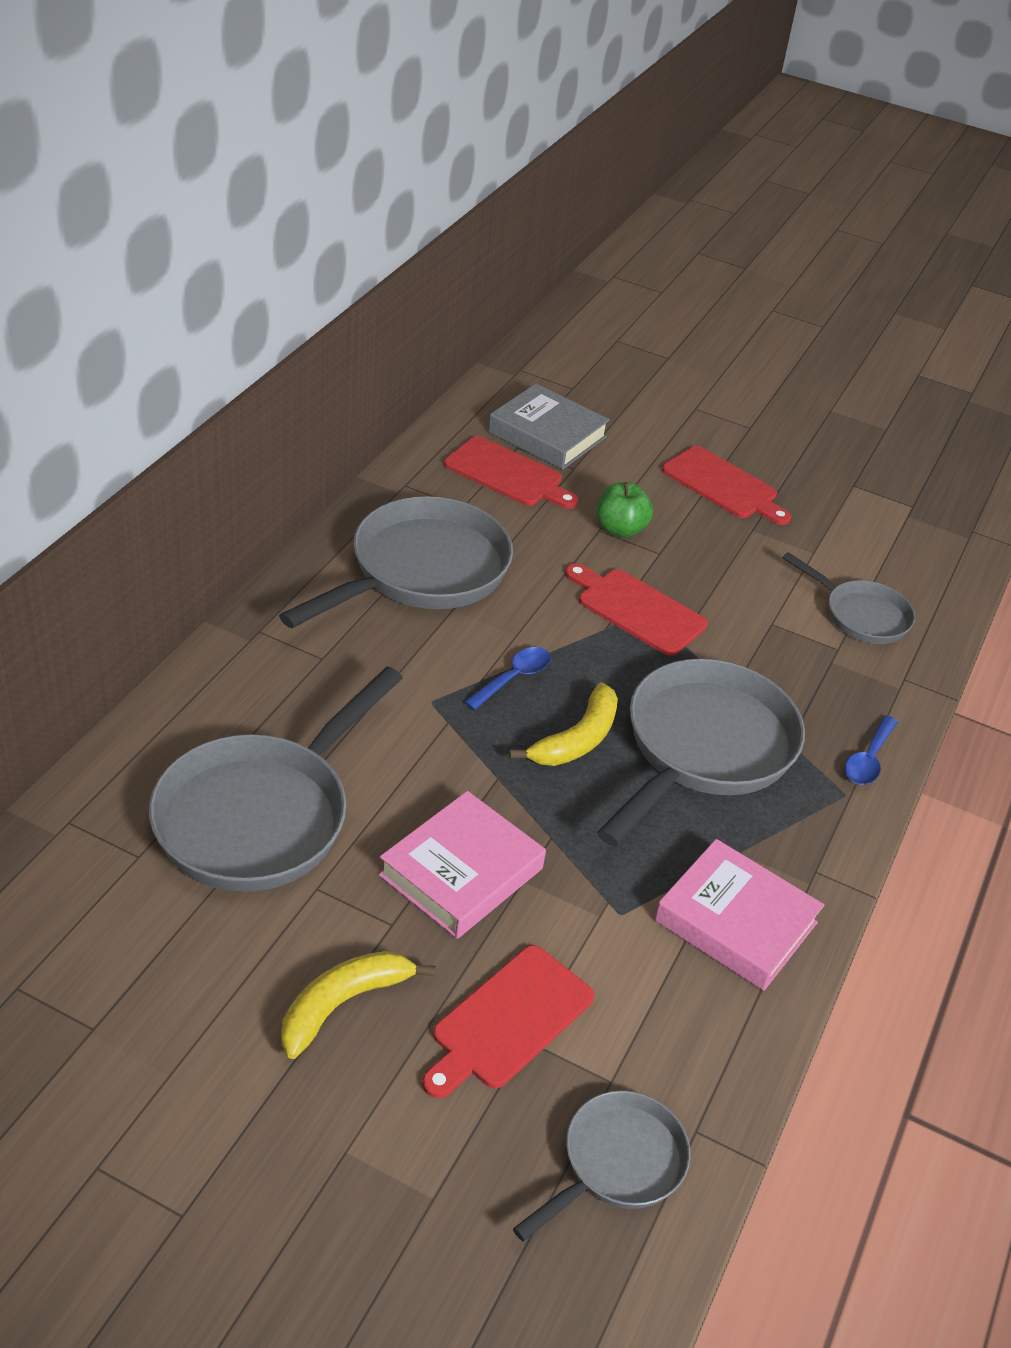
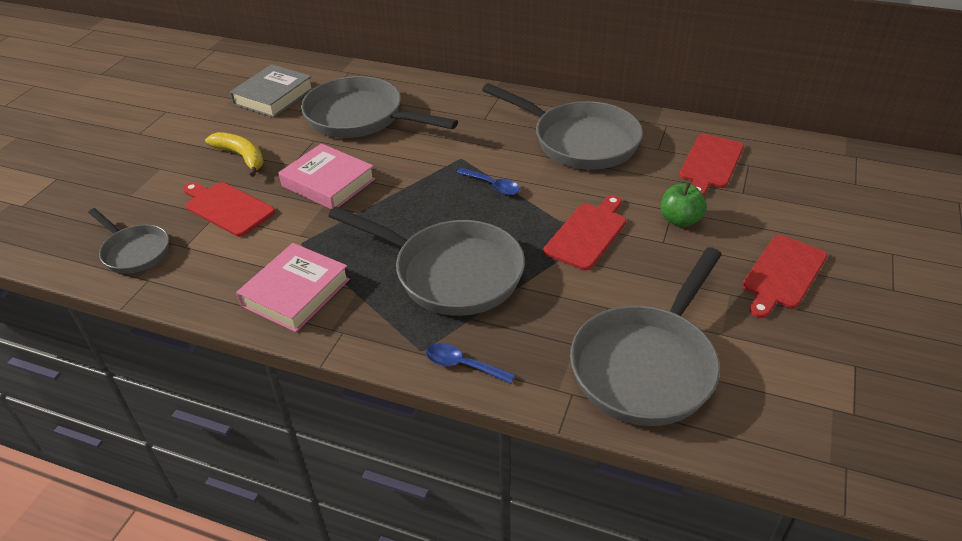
camera: 90 degrees right, 0 degrees up
grey book [488,384,610,470] -> grey book moved to [230,64,314,118]
yellow banana [509,682,618,766] -> none
grey pan [782,552,915,644] -> grey pan [570,247,722,426], size x1.82

